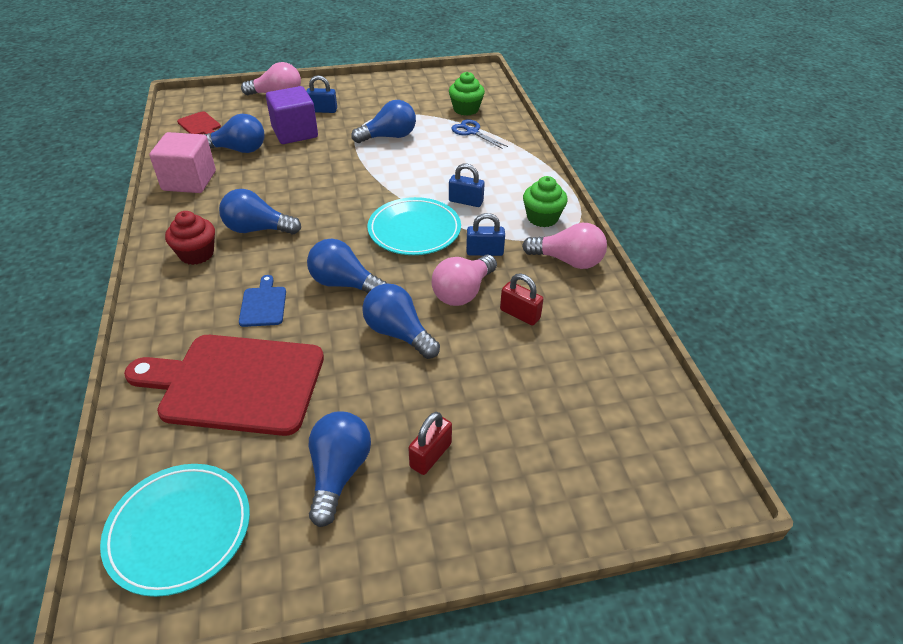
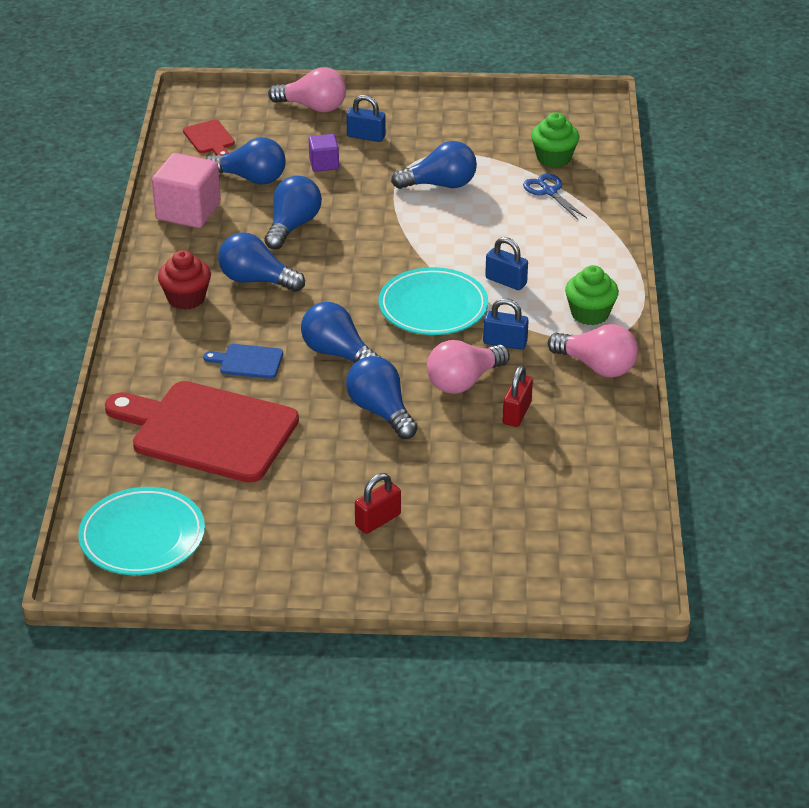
camera: 15 degrees right, 5 degrees down
blue cutting board [239,275,286,327] -> blue cutting board turned 90 degrees counterclockwise [203,344,283,379]
purple cube [266,86,318,144] -> purple cube [309,134,339,172], size x0.54
blue light bulb [309,412,371,527] -> blue light bulb moved to [264,175,322,250]
red padlock [500,273,544,326] -> red padlock turned 60 degrees clockwise [502,366,533,427]

